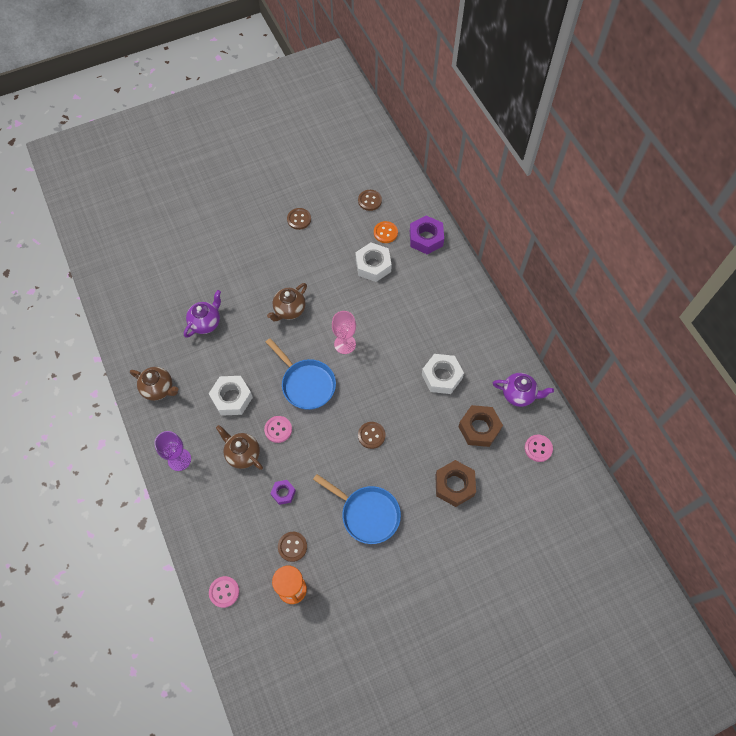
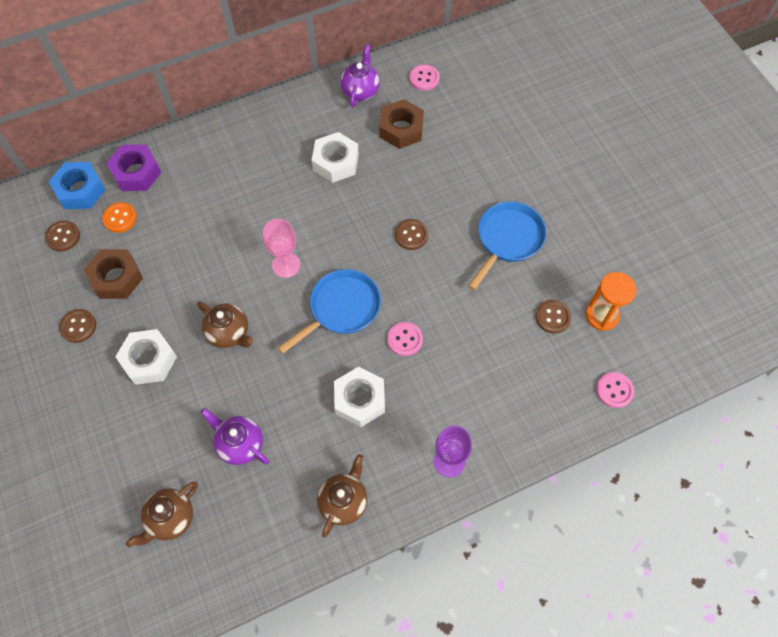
camera: 90 degrees left, 0 degrees up
brown teapot [216,425,263,470] -> brown teapot moved to [126,482,198,547]
purple nut [270,480,296,505] -> none
white nut [356,242,392,282] -> white nut moved to [115,329,177,385]
brown nut [435,460,476,507] -> brown nut moved to [84,249,143,299]
none -> blue nut [49,162,106,209]

